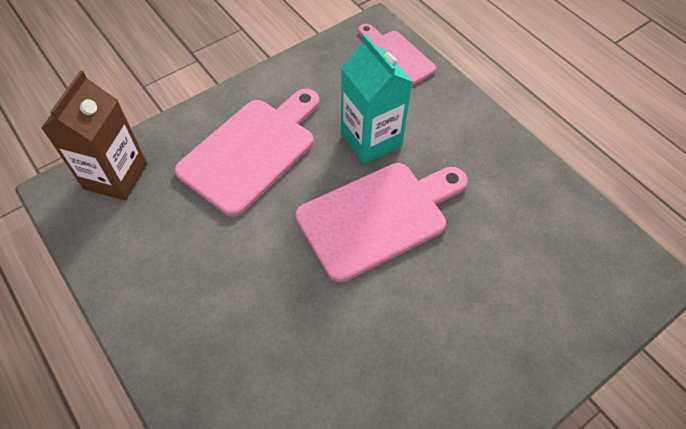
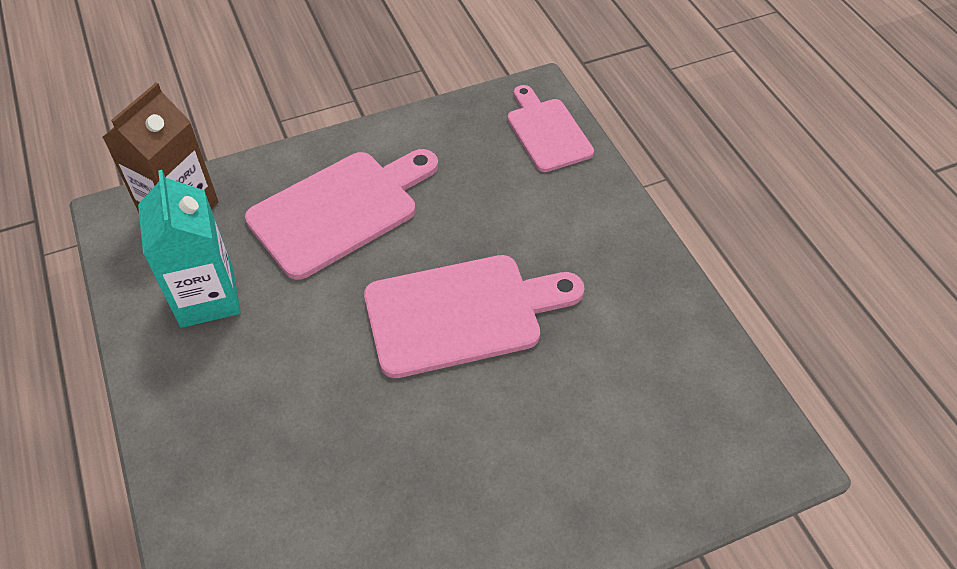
camera: 15 degrees right, 5 degrees down
turquoise carton [341,34,413,164] -> turquoise carton moved to [138,170,241,328]

